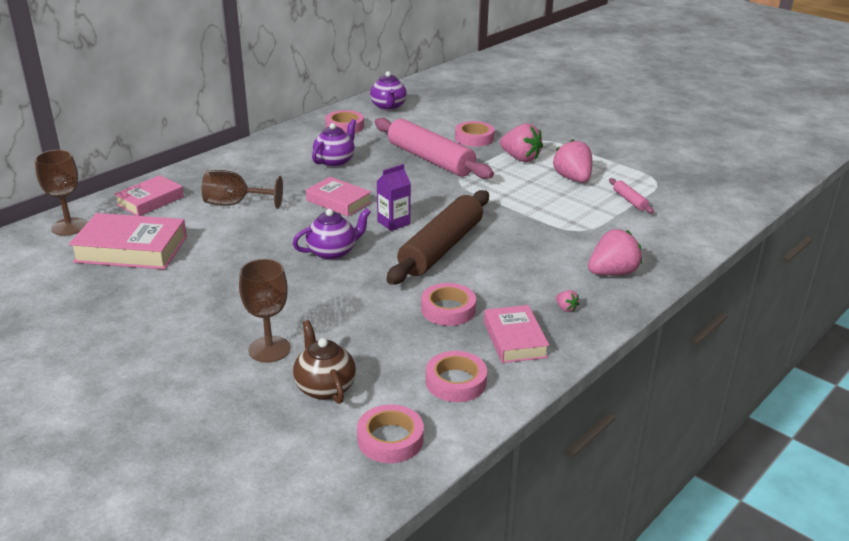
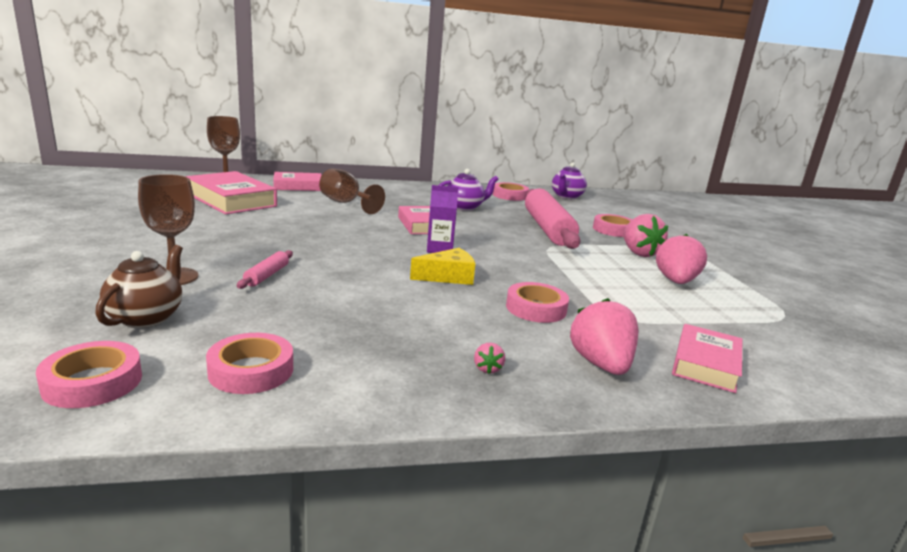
camera: 35 degrees right, 10 degrees down
purple teapot [292,208,371,260] -> none
brown rolling pin [387,190,489,285] -> yellow cheese [410,248,475,285]
pink tape [421,283,476,326] -> pink tape moved to [506,282,569,323]
pink book [484,305,549,363] -> pink book moved to [672,324,742,393]
pink strawberry [588,229,642,276] -> pink strawberry turned 105 degrees counterclockwise [570,298,638,375]
pink rolling pin [609,178,654,213] -> pink rolling pin moved to [237,250,293,289]

